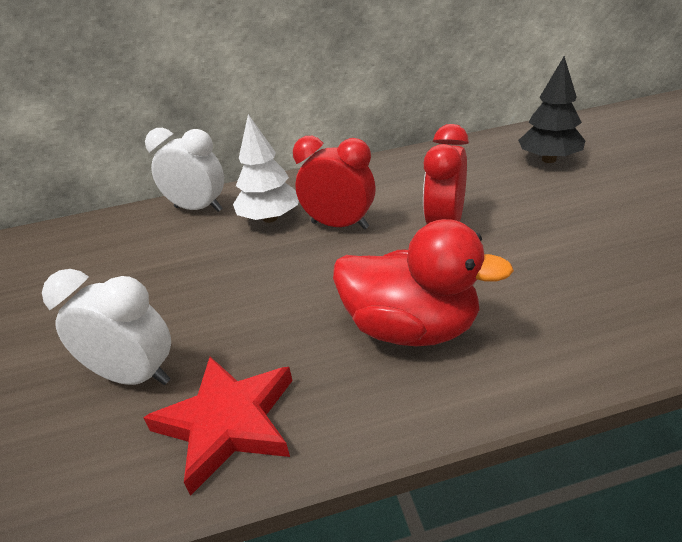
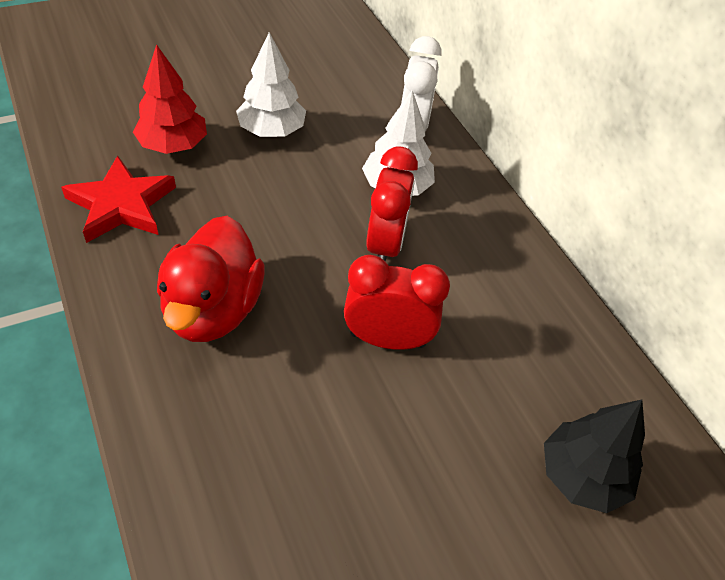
camera: 70 degrees right, 15 degrees up
white clock [42,269,171,385] -> red tree [133,44,207,154]
none -> white tree [236,32,306,137]

